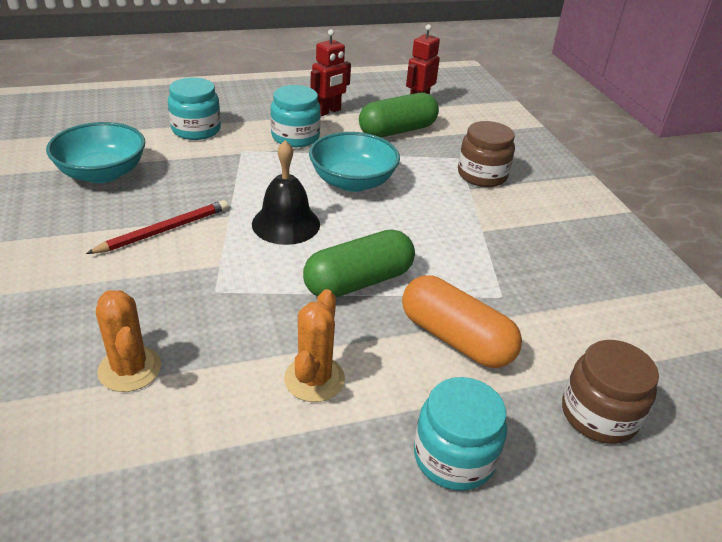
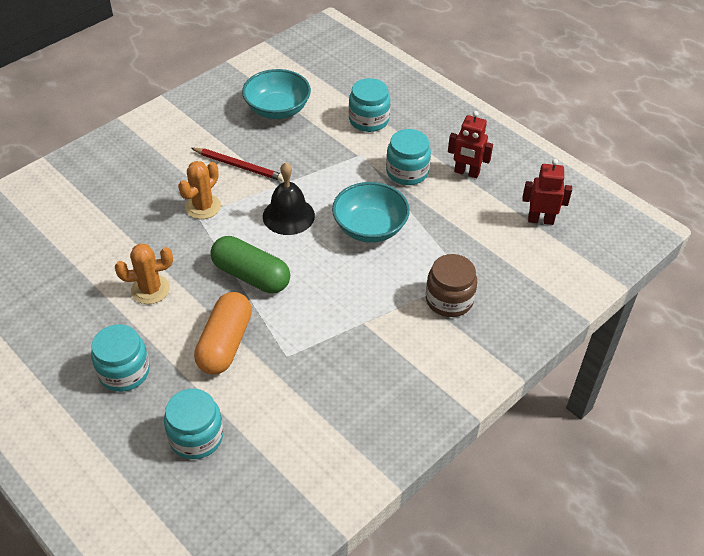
camera: 65 degrees right, 10 degrees up
orange cactus [96,290,161,392] -> orange cactus moved to [178,161,221,219]
green capsule [359,93,439,137] -> none
brown jar [562,340,659,444] -> turquoise jar [164,389,224,459]

